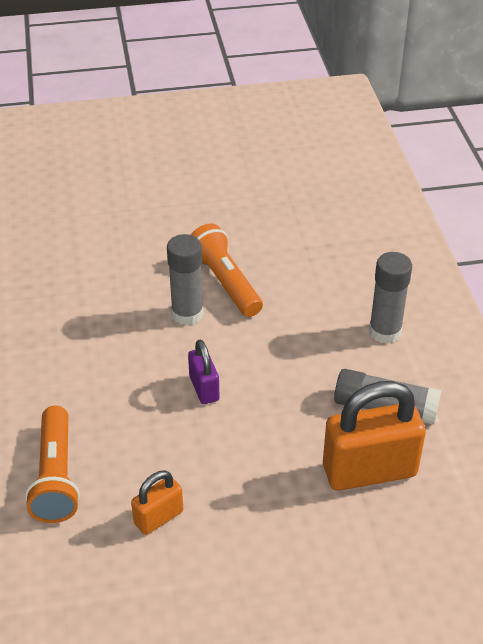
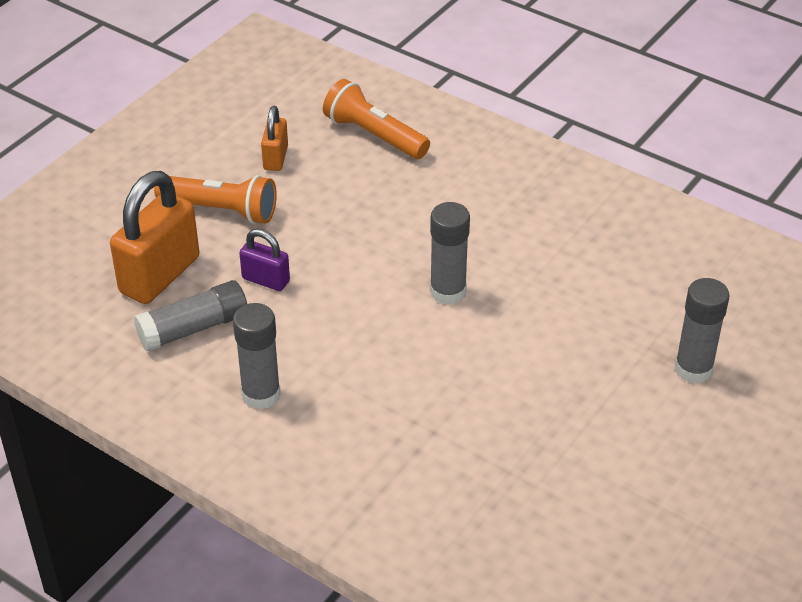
camera: 135 degrees right, 0 degrees up
purple padlock [188,340,220,404] -> purple padlock moved to [239,229,290,291]
orange flashlight [190,224,263,317] -> orange flashlight moved to [154,175,277,224]
none -> grey glue stick [674,278,730,384]

